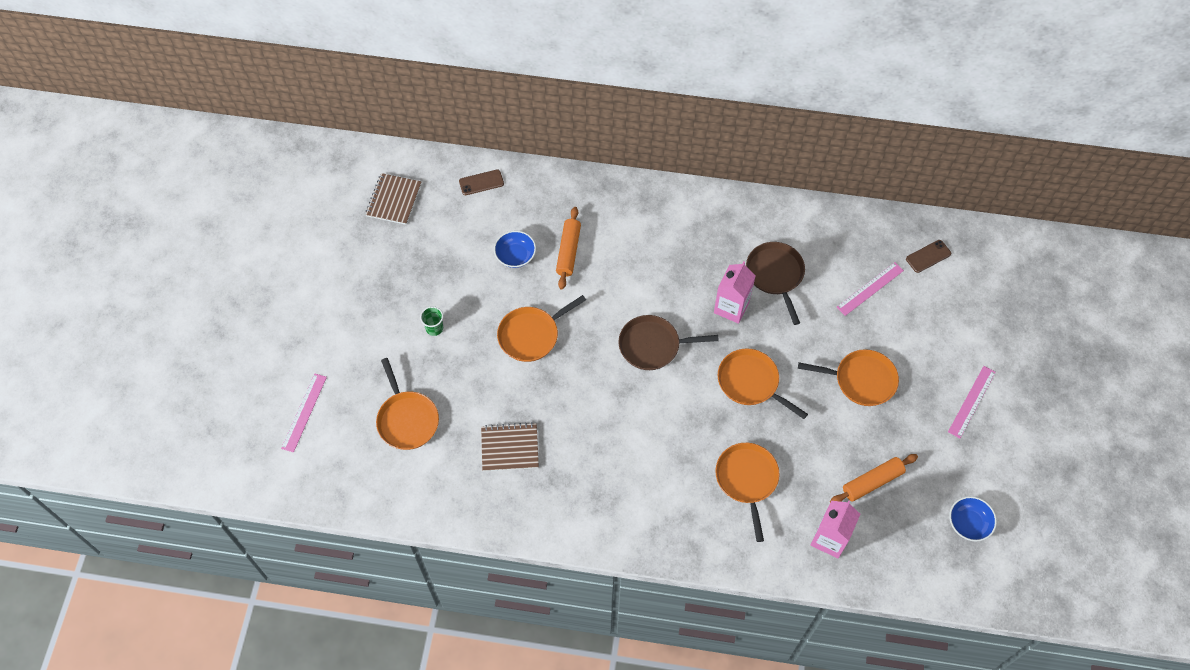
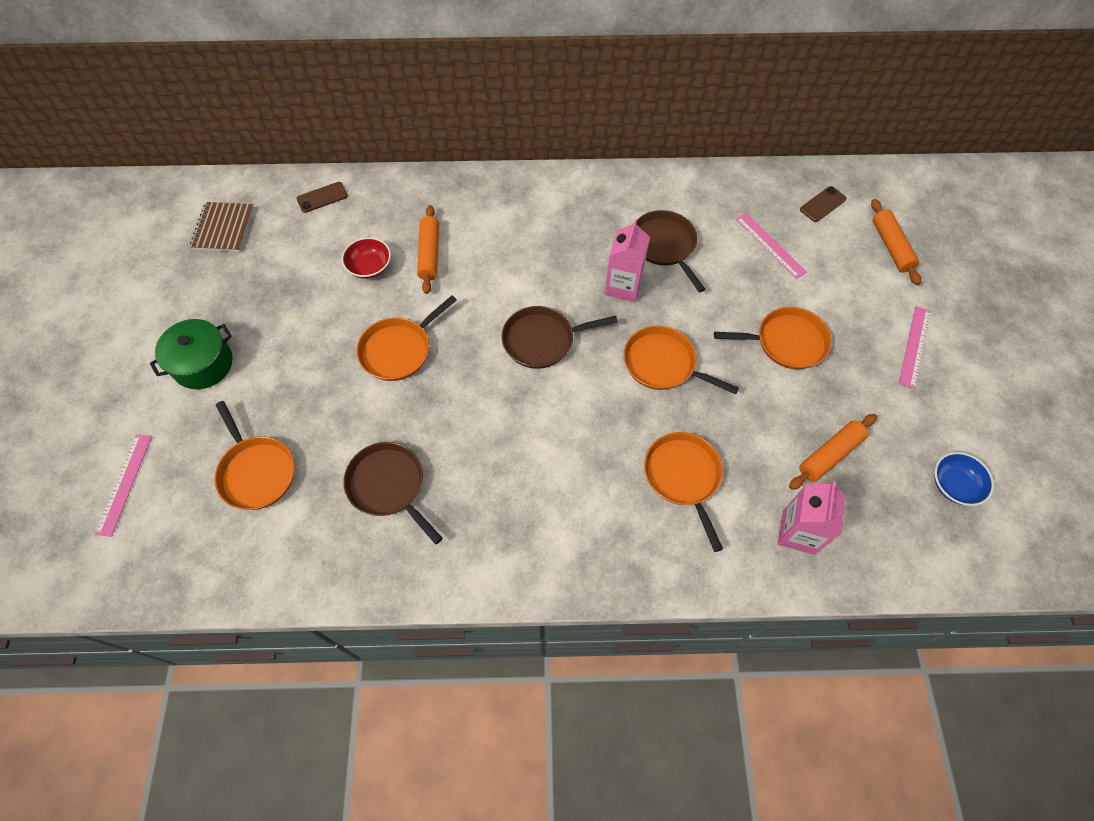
camera: 10 degrees left, 0 degrees up
green cup [420,306,443,336] -> none
brown notebook [481,422,539,471] -> brown pan [343,442,443,544]
blue bowl [494,231,536,268] -> red bowl [342,237,391,279]
pink ruler [837,262,904,316] -> pink ruler turned 75 degrees counterclockwise [736,213,807,279]
none -> green pot [150,319,233,389]
none -> orange rolling pin [871,199,921,285]

